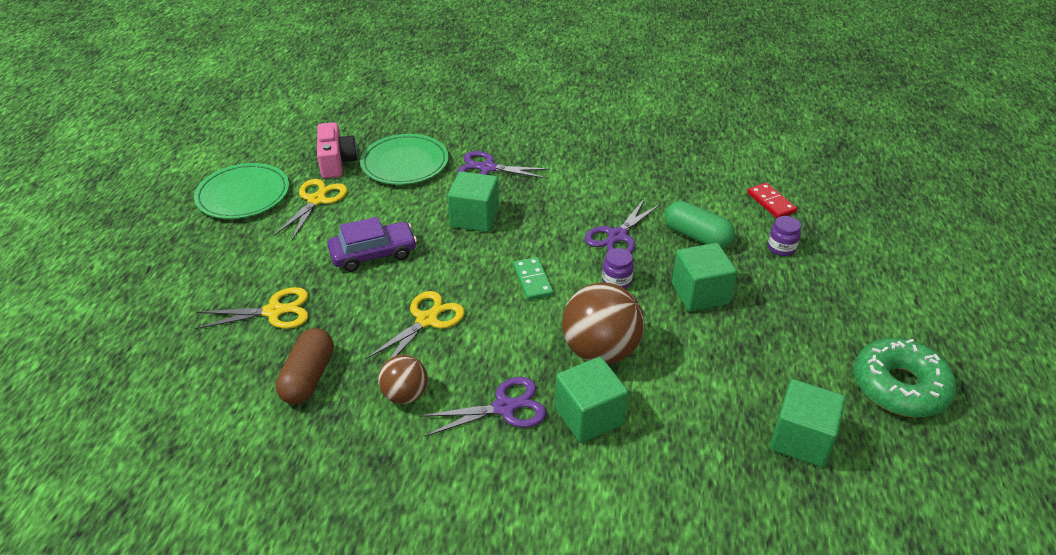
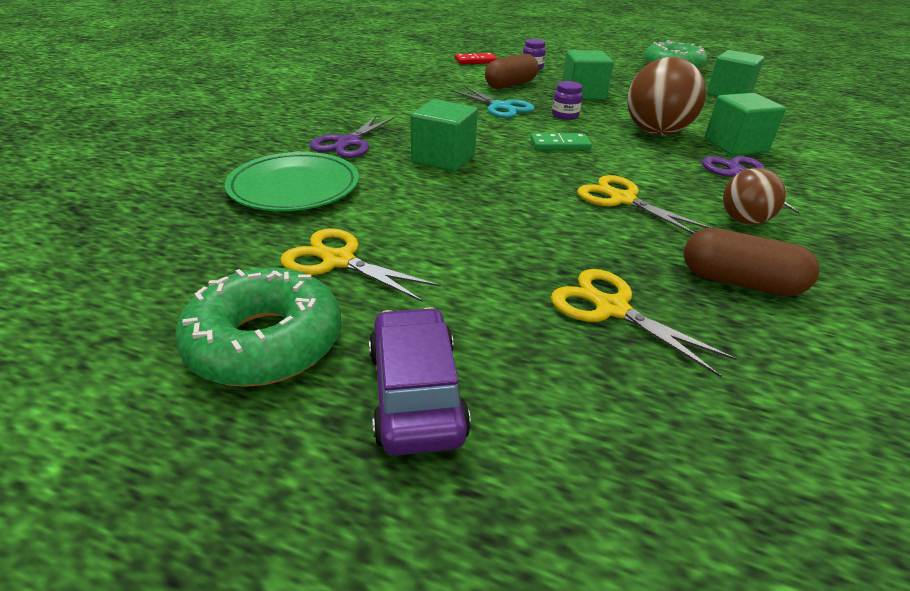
camera: 80 degrees left, 5 degrees down
green plate [194,163,289,219] -> green donut [175,267,341,387]
yellow scissors [195,287,308,329] -> yellow scissors turned 45 degrees counterclockwise [551,269,737,377]
pink camera [317,122,358,178] -> none
purple car [327,217,417,272] -> purple car moved to [369,307,471,456]
purple scissors [585,199,661,253] -> turquoise scissors [451,86,535,118]
green capsule [665,201,735,248] -> brown capsule [485,54,538,89]

